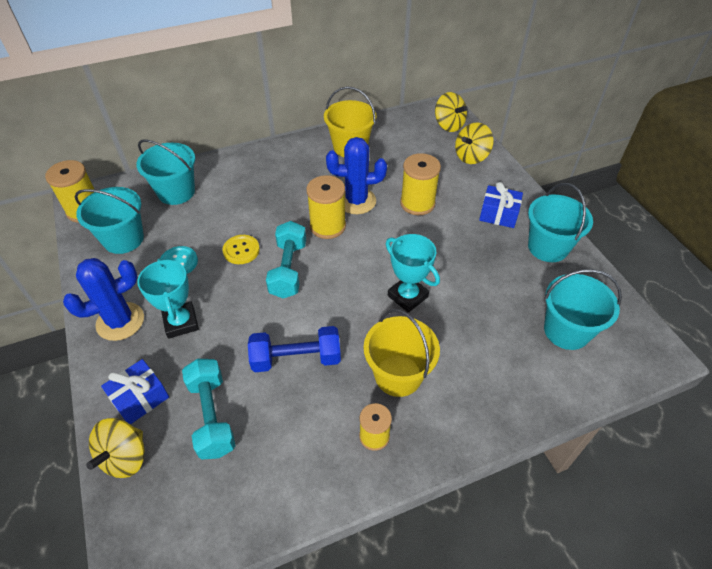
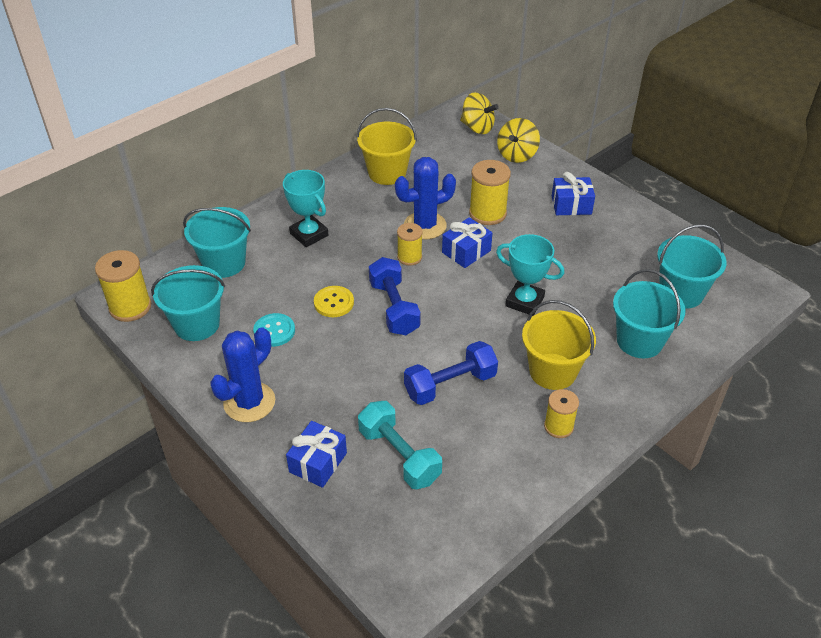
camera: 20 degrees left, 5 degrees down
yellow spinning top [86,418,145,478] -> none
turquoise trophy [137,258,199,339] -> turquoise trophy moved to [283,170,328,247]
turquoise dumbbell [266,221,306,298] -> blue dumbbell [369,257,421,335]
yellow spool [306,175,346,239] -> yellow spool [397,223,423,266], size x0.63
turquoise bucket [528,183,593,262] -> turquoise bucket moved to [613,269,686,358]
none -> blue gift [442,217,492,268]

